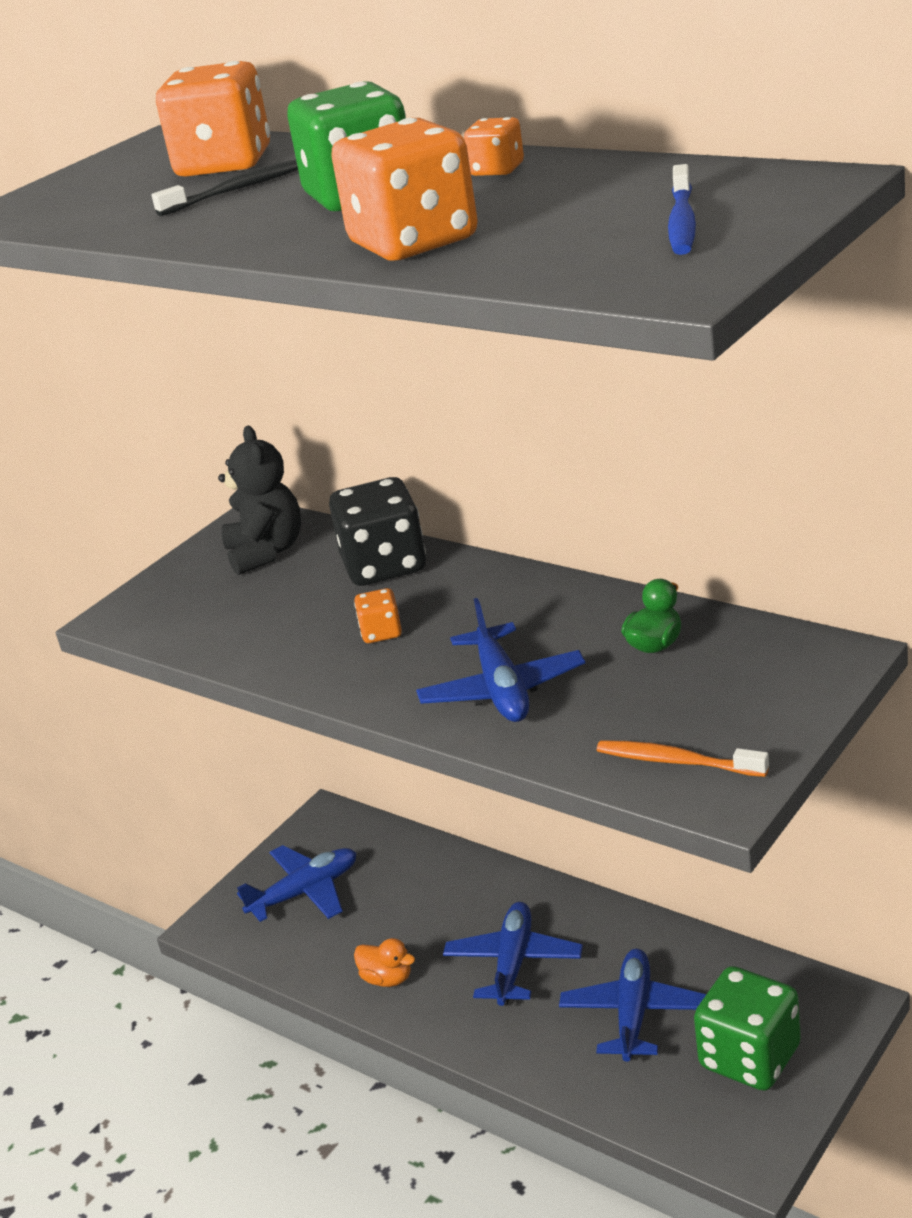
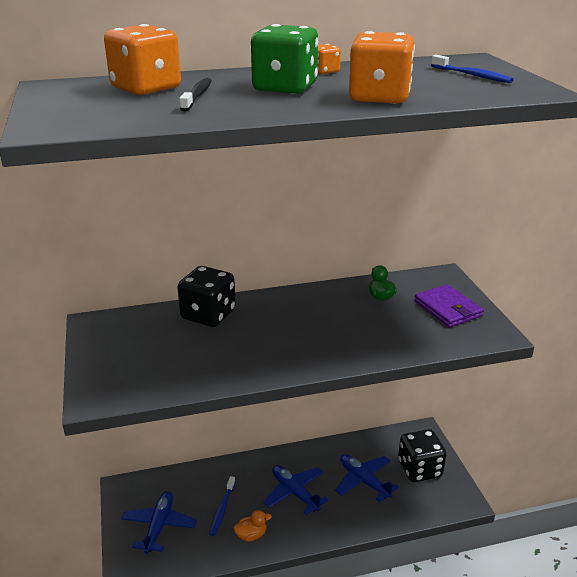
camera: 55 degrees left, 0 degrees up
black teddy bear [218,426,301,575] -> none
orange dice [354,588,402,643] -> none
blue plane [416,598,585,722] -> none
orange toothbrush [597,740,769,777] -> none
green dice [694,966,801,1091] -> black dice [398,429,446,482]
none -> blue toothbrush [209,476,235,536]
none -> purple wallet [414,284,484,328]

